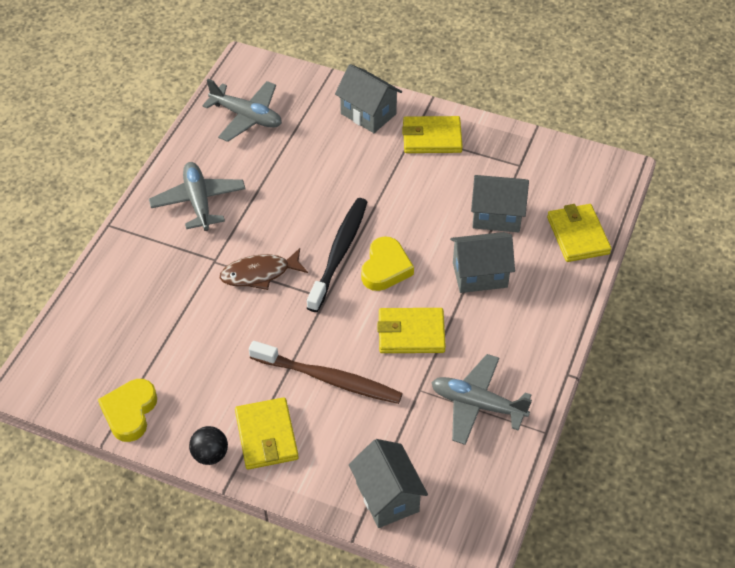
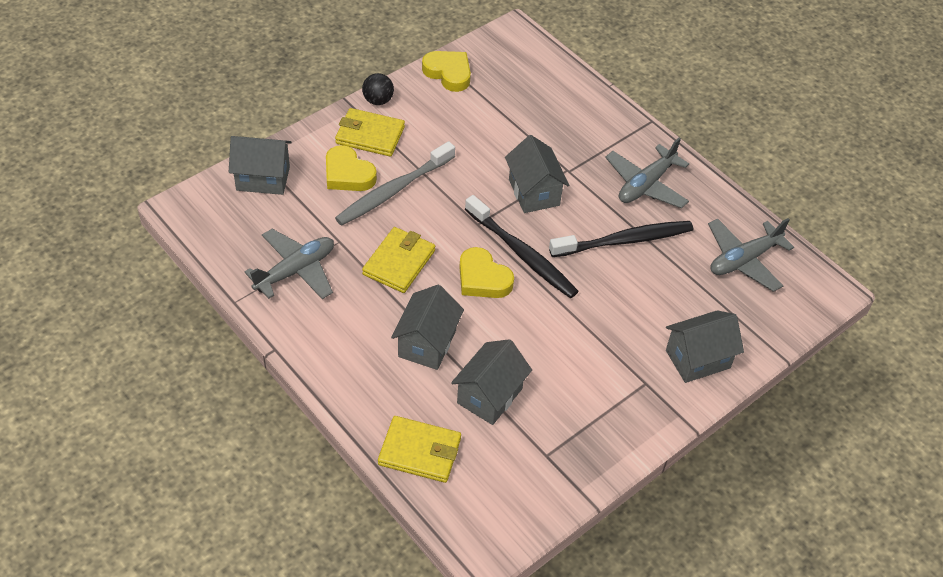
camera: 115 degrees right, 0 degrees up
grey plane [149,162,246,231] -> grey plane turned 120 degrees clockwise [605,138,689,208]
brown fish [220,248,308,290] -> grey house [505,135,569,213]
brown toothbrush [249,341,403,404] -> grey toothbrush [335,141,455,226]
yellow wallet [402,116,463,153] -> none
none -> yellow heart [326,145,377,191]
none -> black toothbrush [549,221,693,257]

